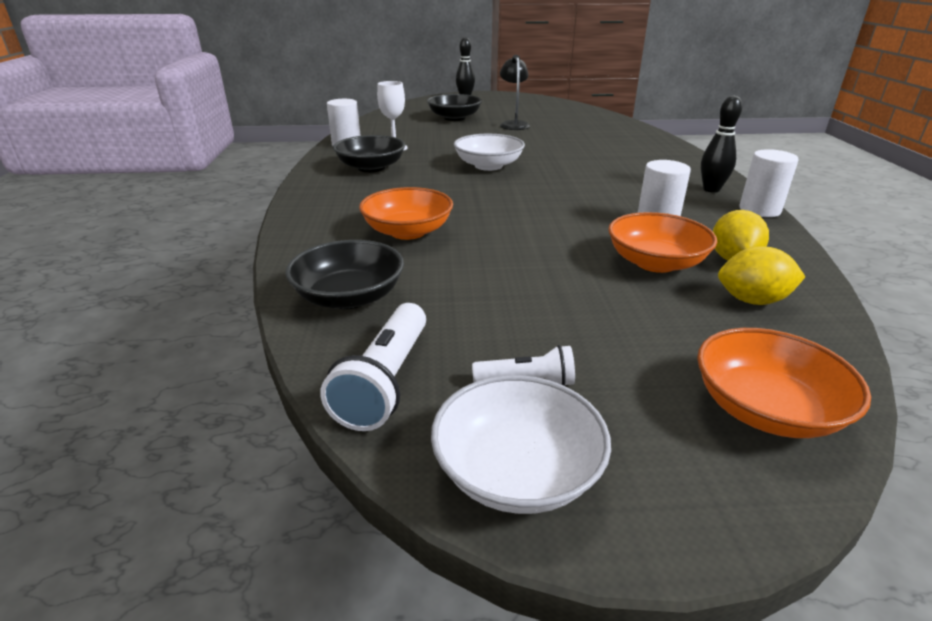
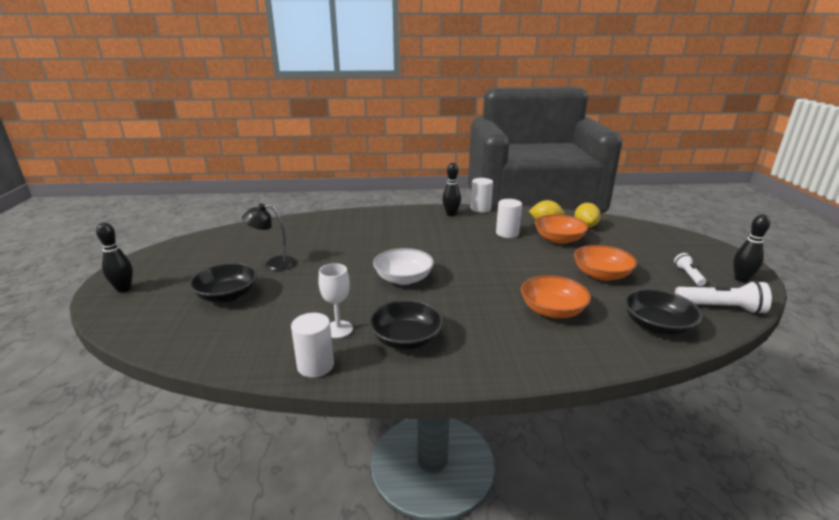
camera: 90 degrees left, 5 degrees down
white bowl [431,375,611,514] -> black bowling pin [733,215,770,283]
orange bowl [697,328,871,438] -> orange bowl moved to [574,245,637,281]

